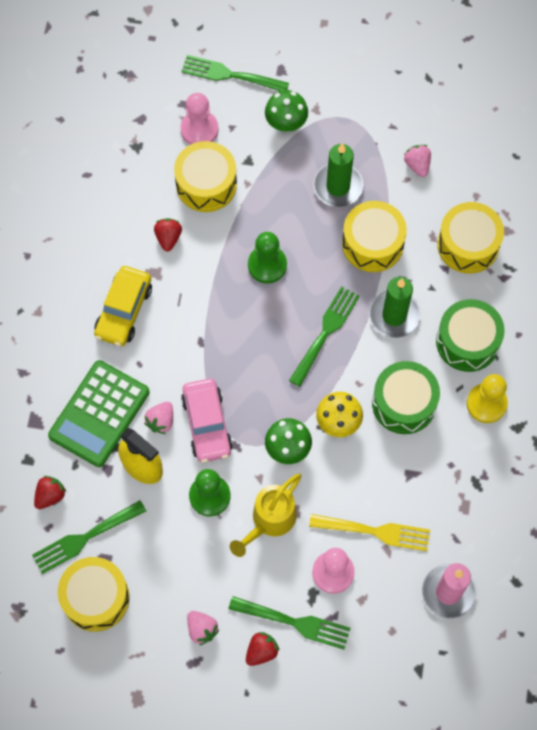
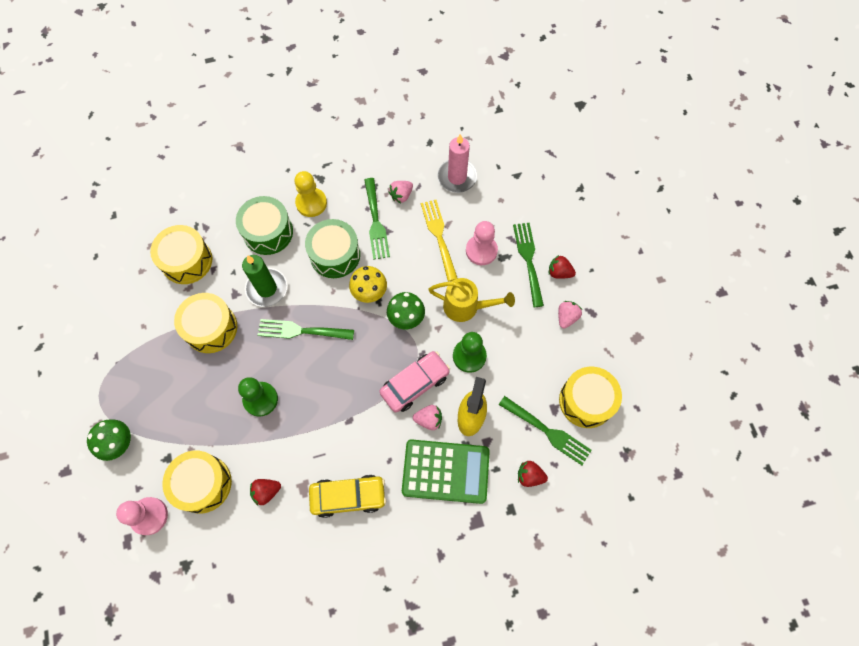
camera: 115 degrees left, 0 degrees up
green fork [181,55,289,91] -> green fork moved to [364,178,390,260]
green candle [313,143,364,207] -> none
pink strawberry [404,145,431,177] -> pink strawberry moved to [389,181,413,203]

